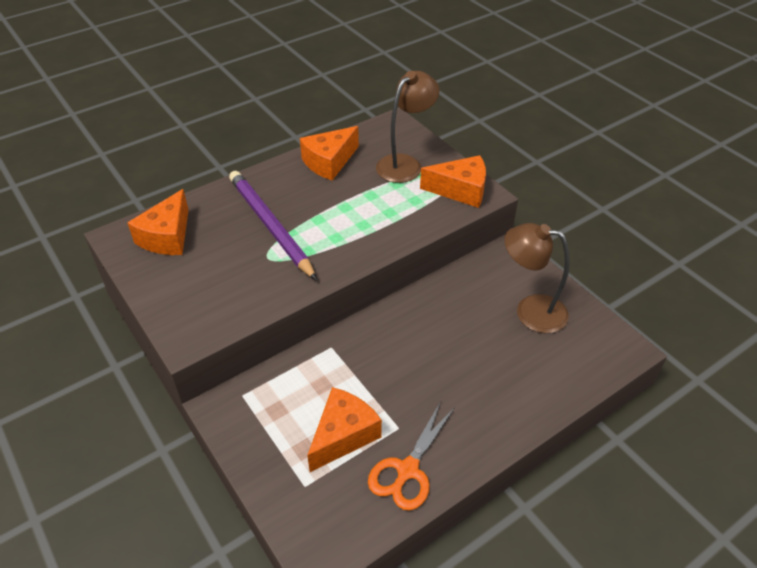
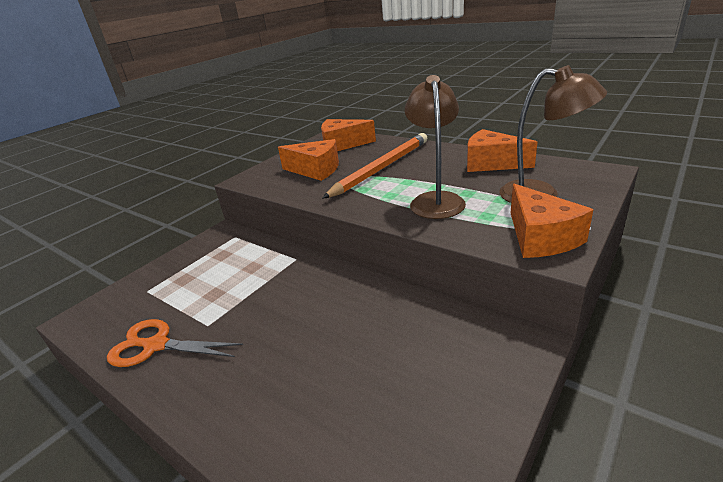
camera: 75 degrees right, 15 degrees down
purple pencil [229,171,317,281] -> orange pencil [322,133,427,199]
orange cheese [307,387,382,472] -> orange cheese moved to [278,139,339,181]
brown lamp [504,223,570,333] -> brown lamp moved to [405,75,466,219]

